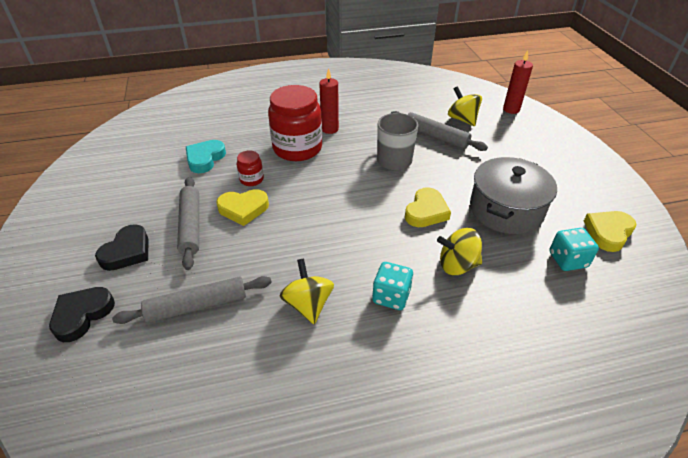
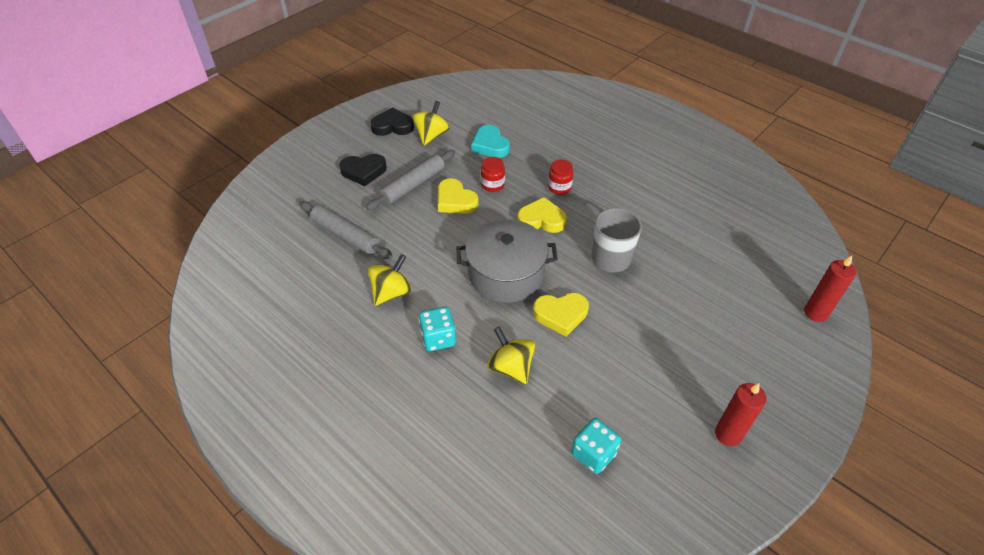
camera: 55 degrees right, 5 degrees up
black heart [49,287,115,342] -> black heart moved to [370,107,414,136]
turquoise heart [186,140,226,173] -> turquoise heart turned 105 degrees counterclockwise [471,125,510,158]
red jar [268,85,322,161] -> red jar [548,159,574,195], size x0.45
red candle [319,68,339,134] -> red candle moved to [715,383,767,446]
grey rolling pin [391,111,488,151] -> none
yellow spinning top [448,86,482,126] -> yellow spinning top moved to [412,101,449,145]
grey pot [470,157,557,234] -> grey pot moved to [456,219,558,303]
yellow heart [584,211,636,252] -> yellow heart moved to [517,197,567,233]

